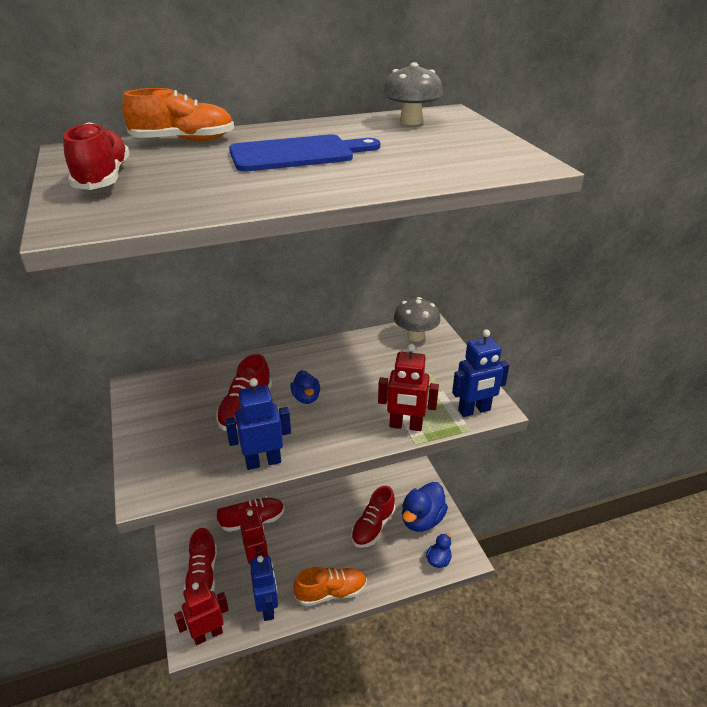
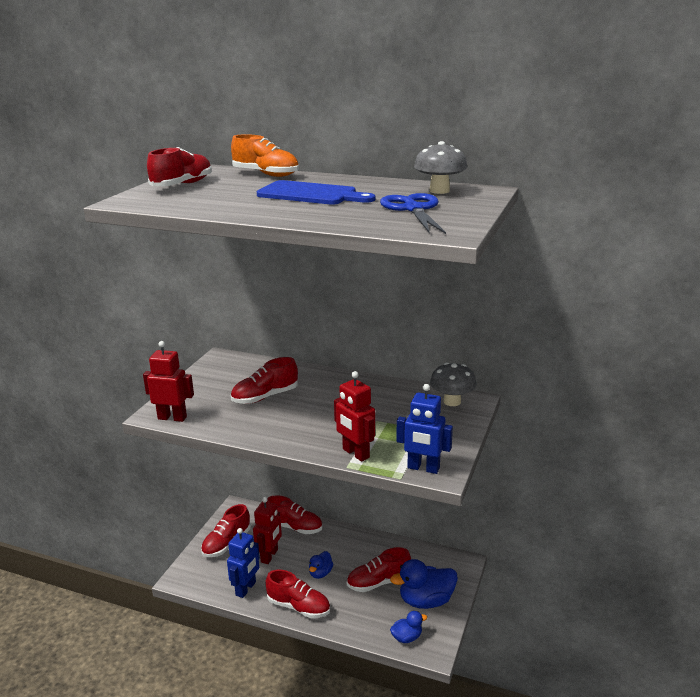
camera: 40 degrees right, 10 degrees down
red robot [174,582,229,645] -> red robot moved to [143,341,194,422]
blue robot [225,378,291,470] -> none
blue duck [290,370,320,404] -> blue duck moved to [309,551,333,579]
orange shoe [293,567,367,606] -> red shoe [265,569,330,618]
none -> blue scissors [380,193,446,234]

